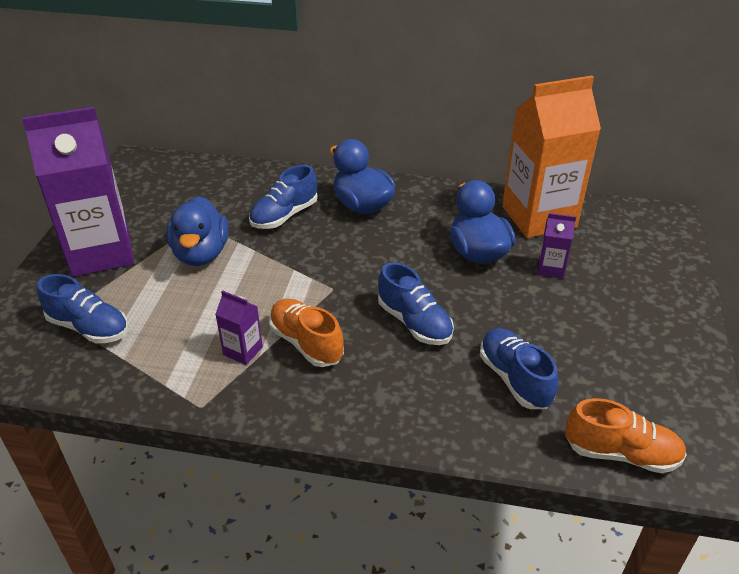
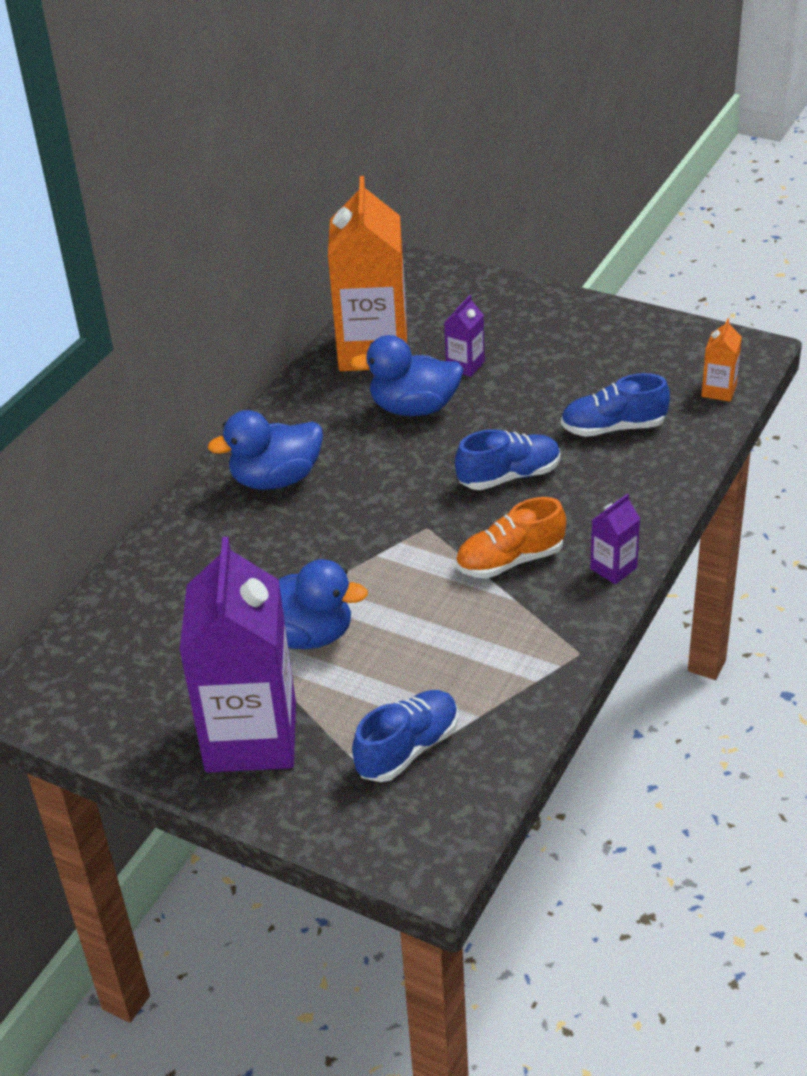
camera: 70 degrees left, 0 degrees up
purple carton [215,290,263,365] -> purple carton moved to [590,494,640,584]
blue shoe [249,165,318,229] -> none
orange shoe [565,398,687,473] -> orange carton [701,318,742,402]

